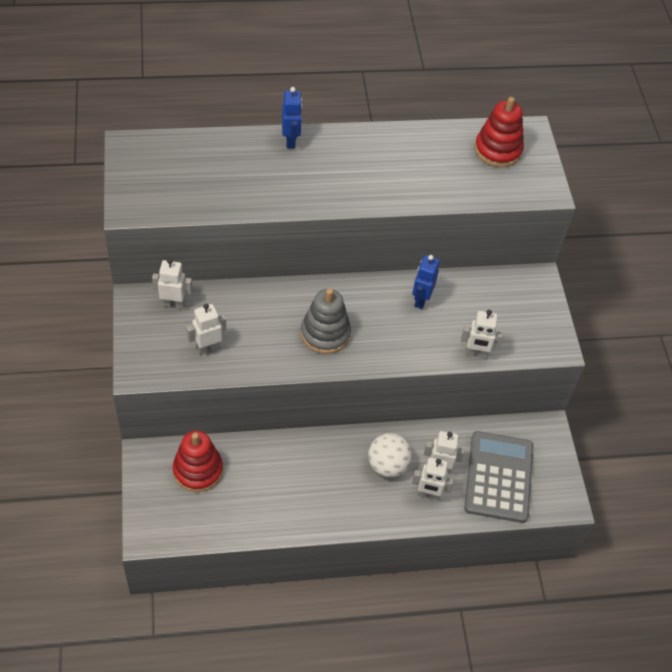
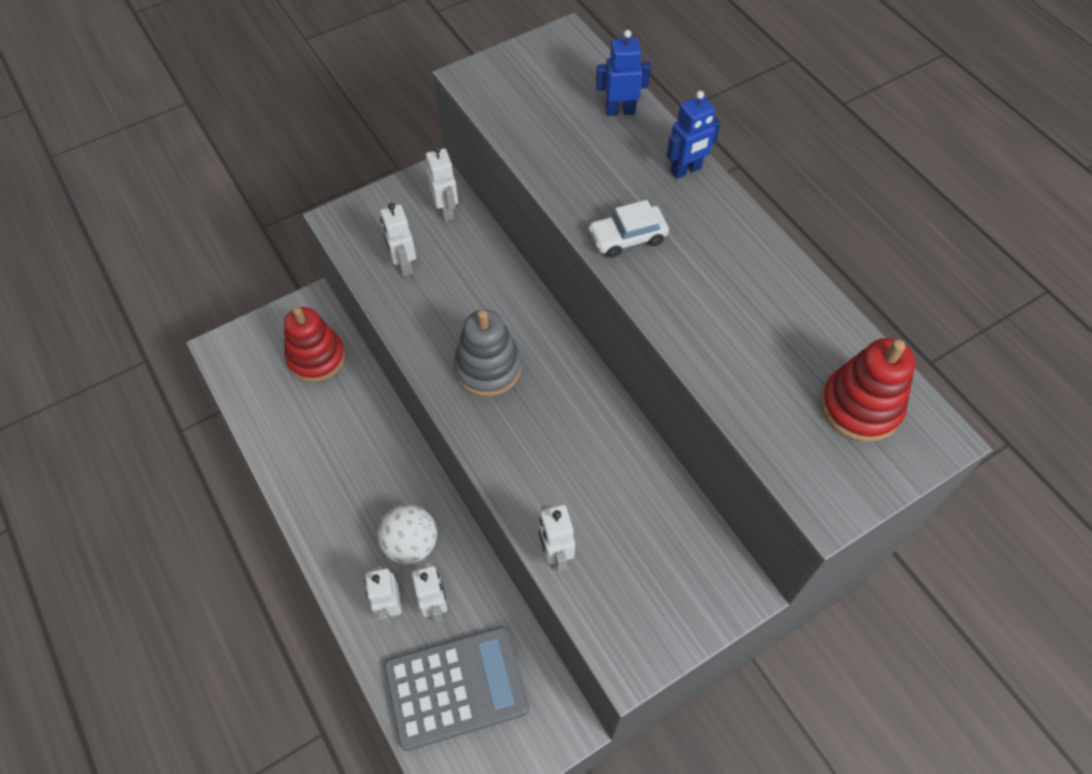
camera: 70 degrees right, 5 degrees up
white robot [187,304,226,355] -> white robot turned 150 degrees counterclockwise [380,203,416,277]
blue robot [412,255,440,309] -> blue robot moved to [596,30,651,116]
none -> white car [588,200,669,258]

